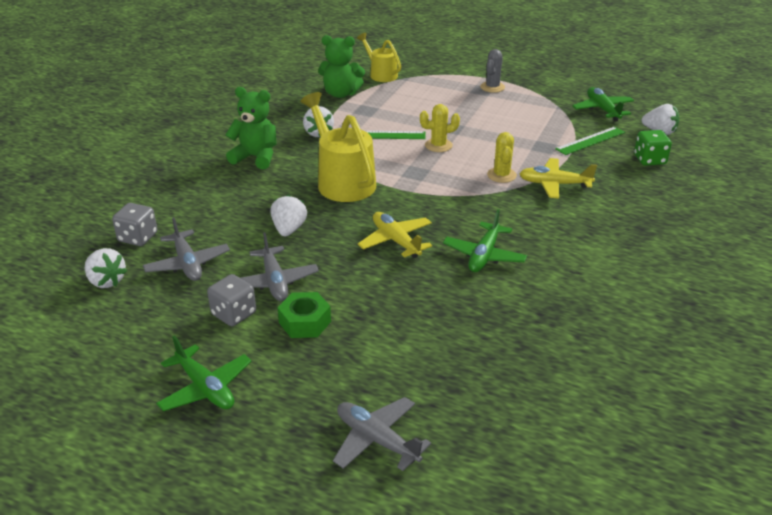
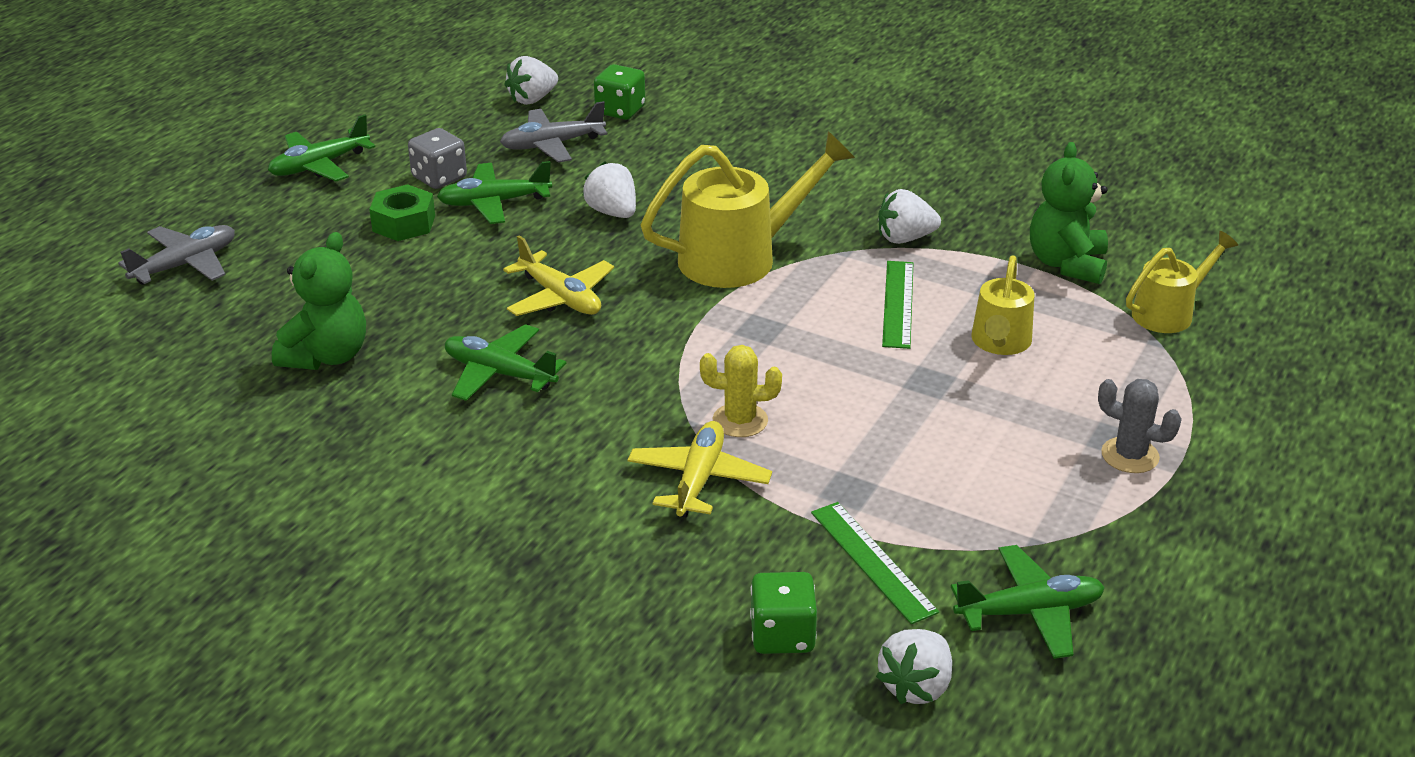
camera: 95 degrees right, 0 degrees up
grey dice [112,203,157,246] -> green dice [594,64,645,120]
green teddy bear [225,87,277,169] -> green teddy bear moved to [272,232,366,370]
grey plane [241,232,319,301] -> green plane [437,161,552,224]
white strawberry [271,195,307,236] -> white strawberry turned 135 degrees counterclockwise [582,162,636,218]
yellow plane [358,212,432,258] -> yellow plane turned 75 degrees clockwise [503,235,614,316]
yellow cactus [420,104,460,152] -> none
none -> yellow watering can [971,256,1034,355]

